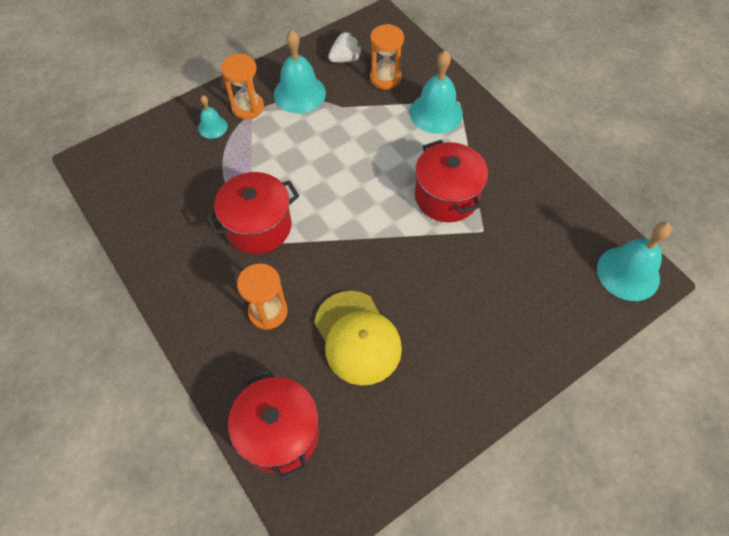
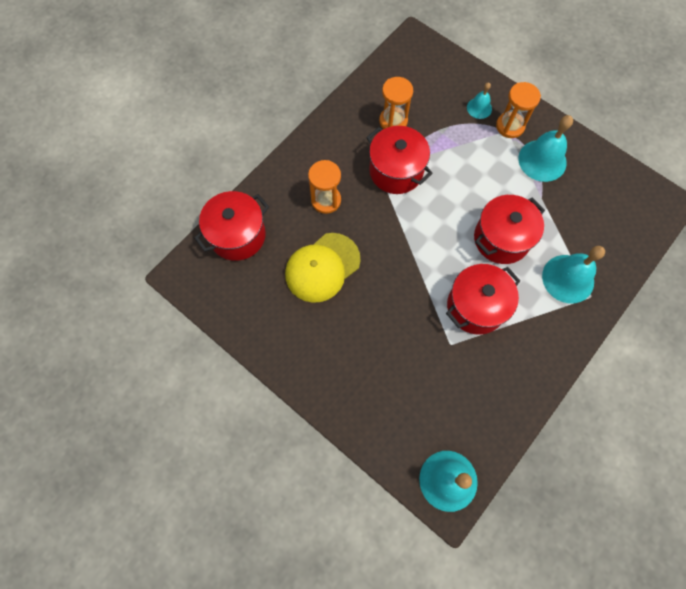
camera: 75 degrees right, 10 degrees up
white strawberry [328,32,362,63] -> none
orange hourglass [370,24,404,89] -> orange hourglass moved to [379,77,413,129]
none -> red pot [474,195,545,264]

